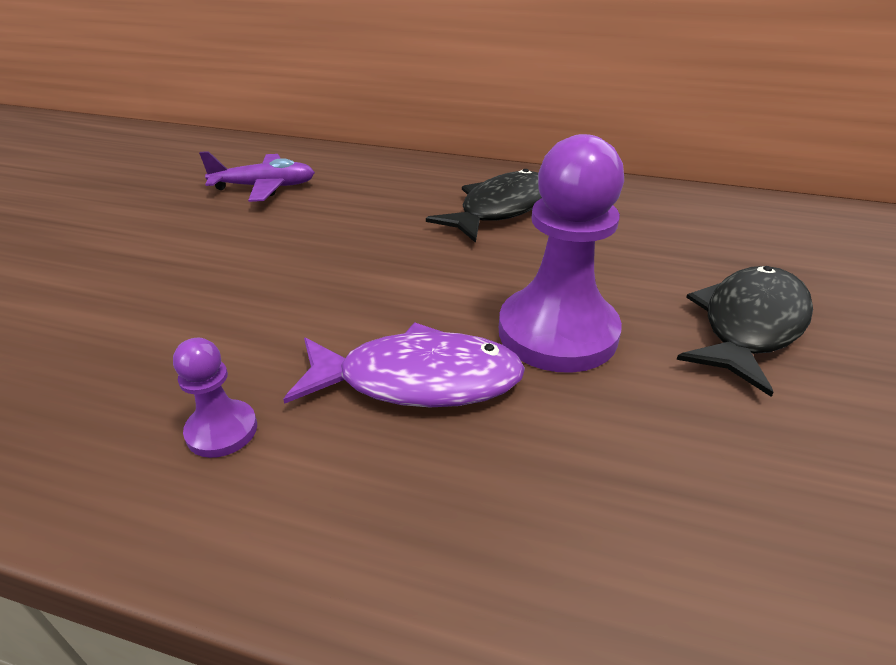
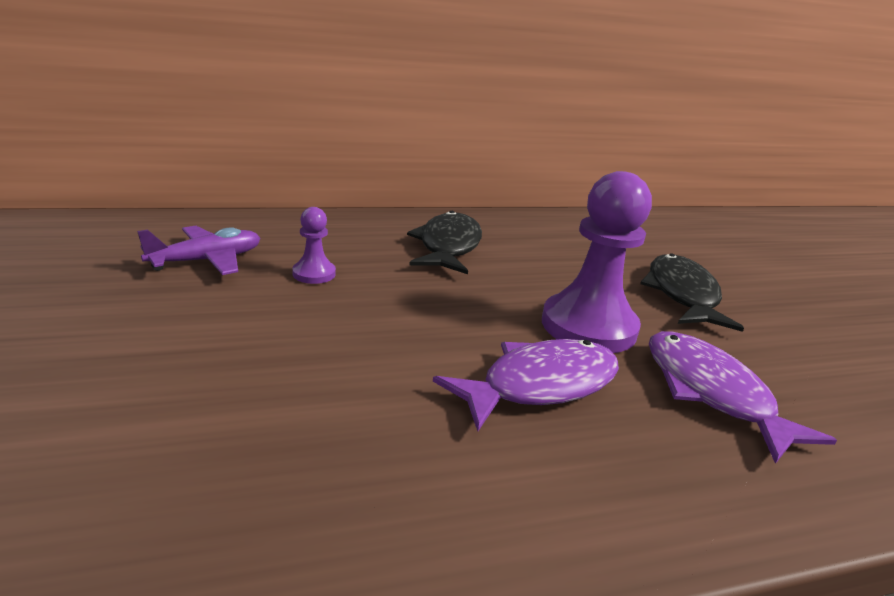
camera: 35 degrees left, 10 degrees down
purple pawn [173,338,257,458] -> purple pawn moved to [292,207,336,284]
none -> purple fish [649,331,837,464]

